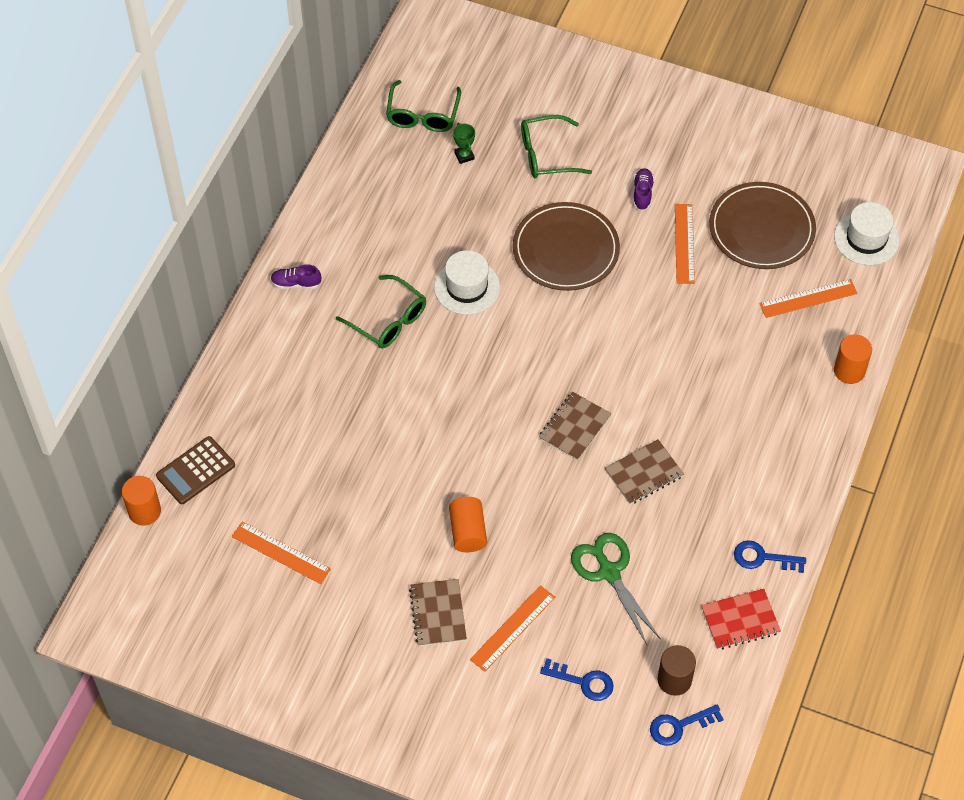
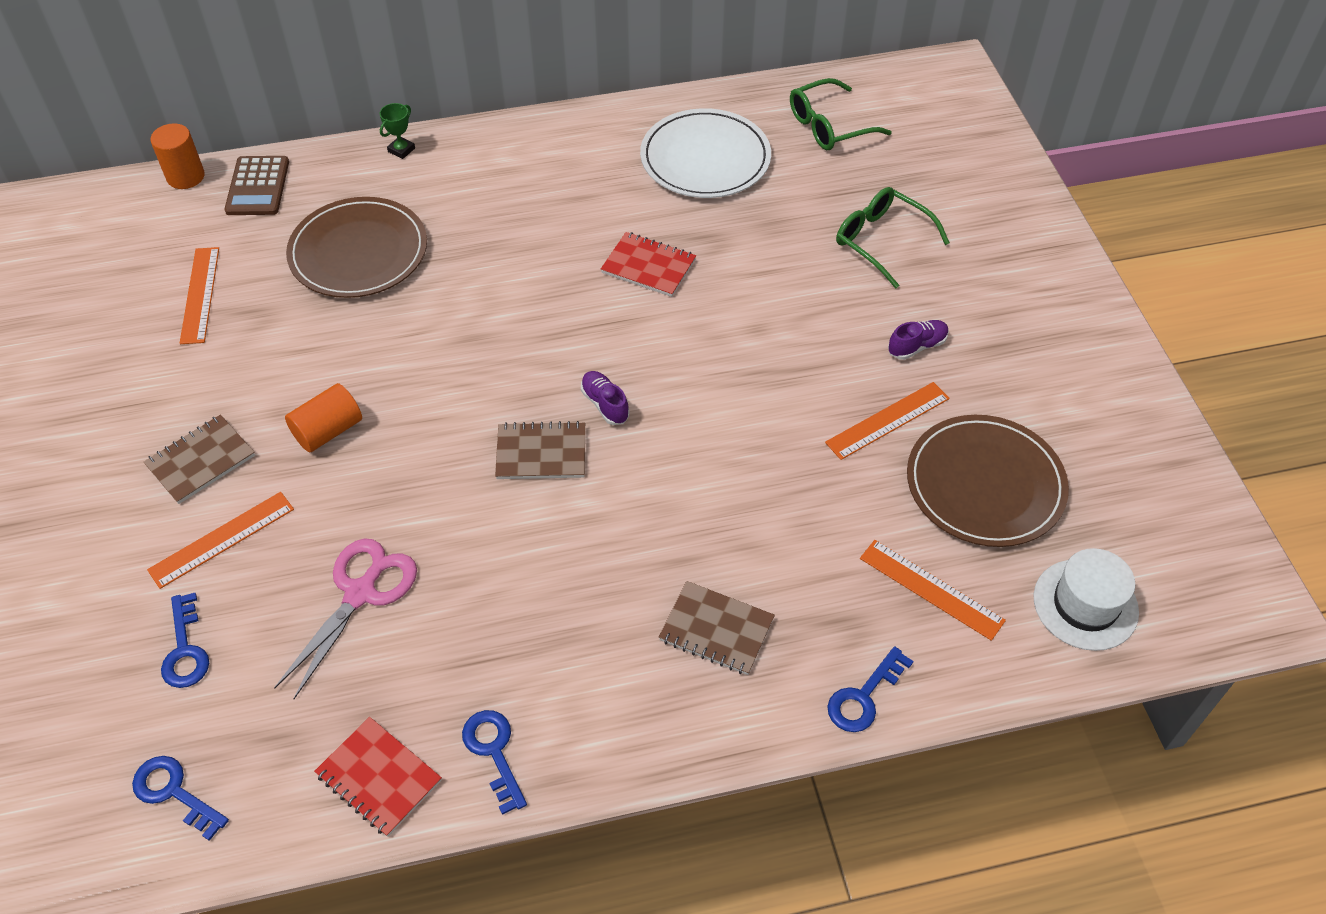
camera: 55 degrees right, 5 degrees down
brown calculator [156,436,235,504] -> brown calculator turned 105 degrees counterclockwise [225,156,289,215]
purple shoe [270,264,321,289] -> purple shoe moved to [581,371,630,425]
green glasses [336,275,426,349] -> none
white hat [434,250,500,315] -> red notebook [601,232,696,297]
green trophy [453,123,475,164] -> green trophy moved to [380,103,415,159]
orange ruler [470,585,555,672] -> orange ruler turned 45 degrees counterclockwise [147,492,294,589]
brown plate [513,202,620,291] -> brown plate moved to [286,197,427,298]
green scissors [571,533,661,645] -> pink scissors [274,538,417,699]
brown notebook [605,439,684,505] -> brown notebook moved to [659,581,775,675]
brown cylinder [657,645,696,696] -> none
orange cylinder [834,335,872,384] -> blue key [827,646,914,732]
none -> white plate [640,108,771,198]

